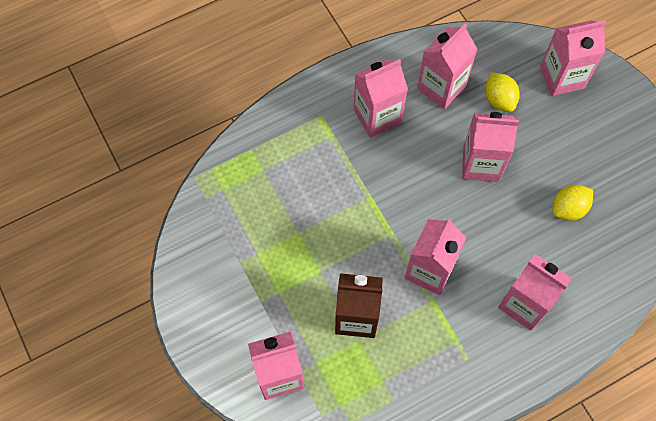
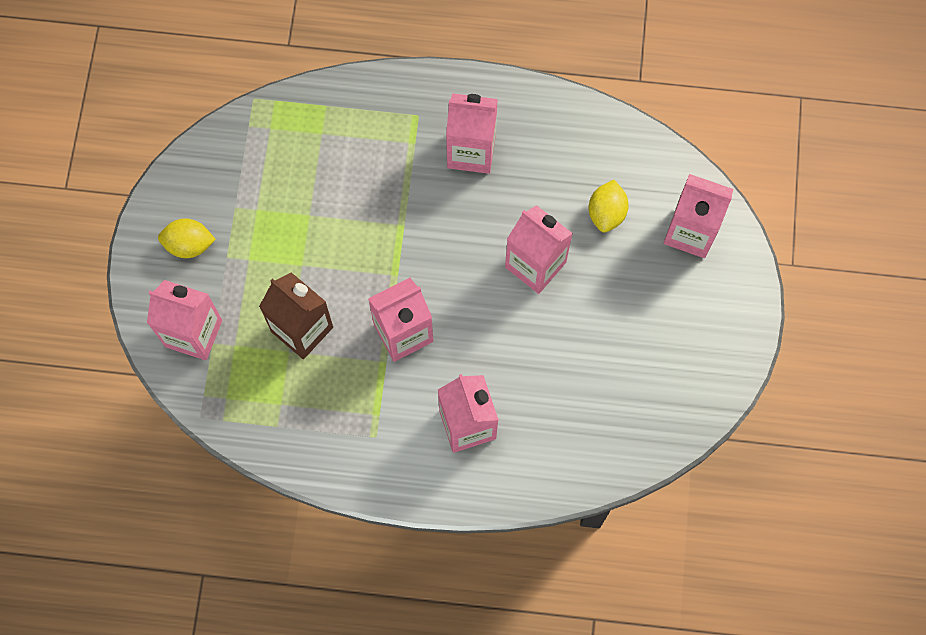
camera: 35 degrees right, 5 degrees up
pink carton [417,23,477,109] -> none
yellow lemon [553,185,593,221] -> yellow lemon moved to [158,218,216,258]

